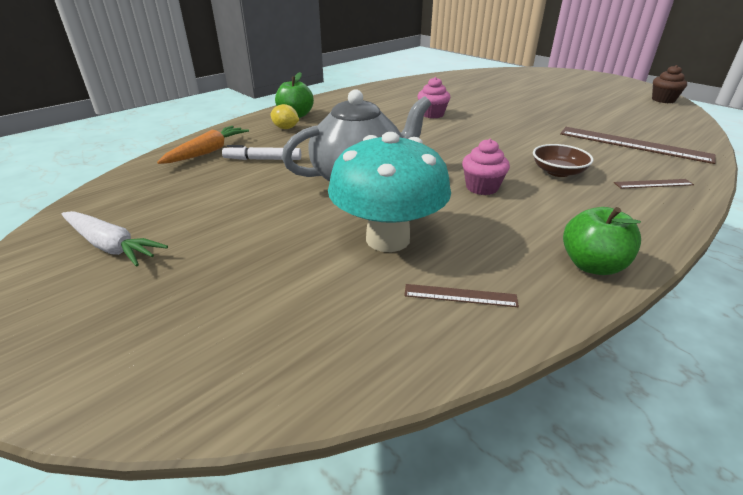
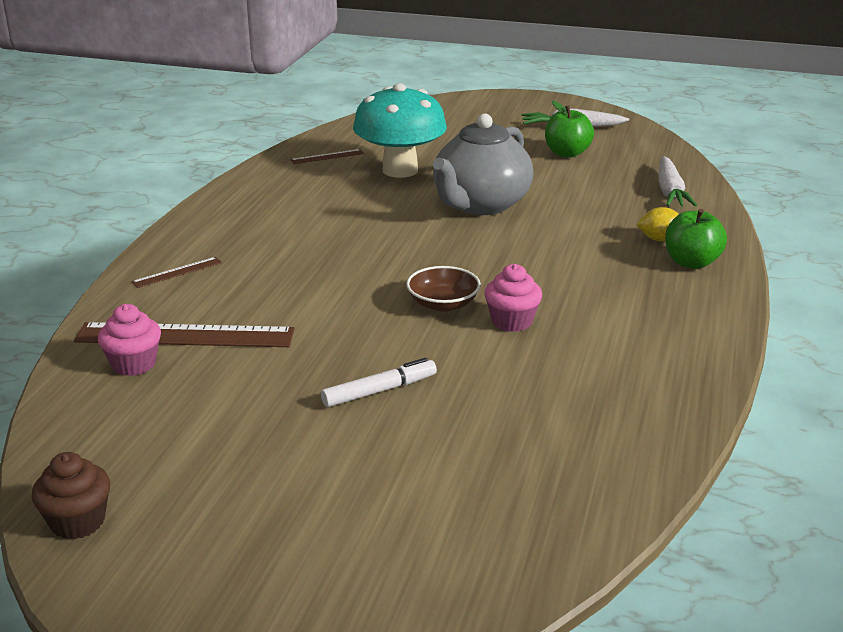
camera: 150 degrees right, 5 degrees down
orange carrot [157,126,249,164] -> white carrot [658,156,697,207]
white marker [222,145,301,160] -> white marker moved to [321,358,437,407]
pink cupcake [462,139,510,195] -> pink cupcake moved to [98,304,161,376]
brown bowl [533,144,593,177] -> brown bowl moved to [406,266,481,312]
green apple [563,207,641,275] -> green apple moved to [545,101,594,158]

